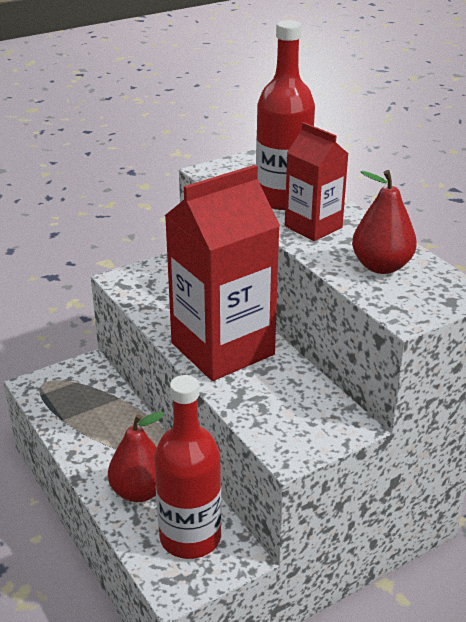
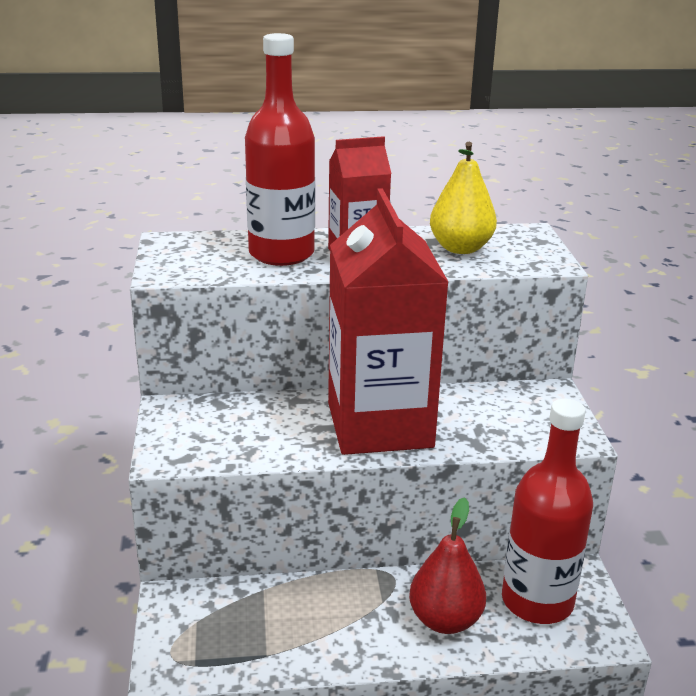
camera: 65 degrees left, 5 degrees down
red pear [352,170,417,274] -> yellow pear [430,142,497,254]

